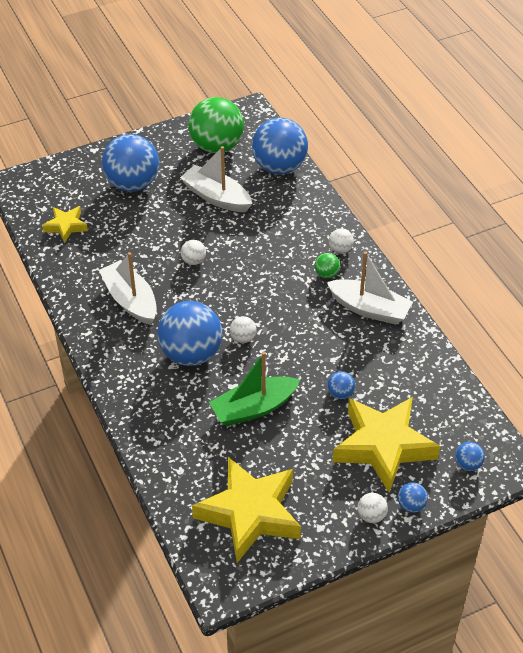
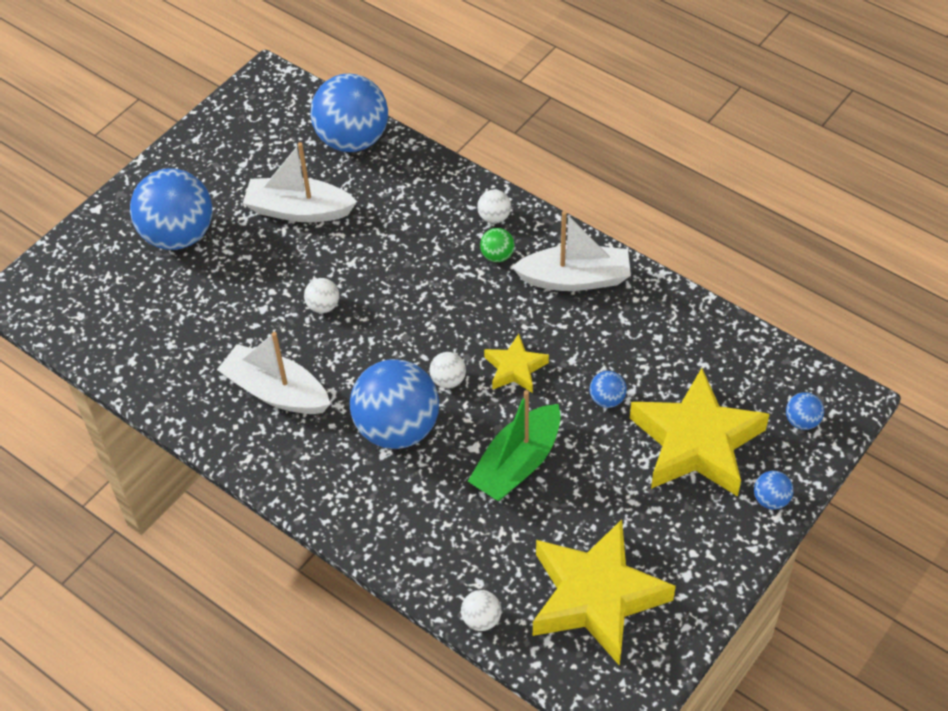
camera: 25 degrees left, 5 degrees up
yellow star [42,206,88,243] -> yellow star moved to [484,334,549,393]
green ball [189,97,244,153] -> none
white ball [357,493,388,523] -> white ball moved to [461,590,501,631]

